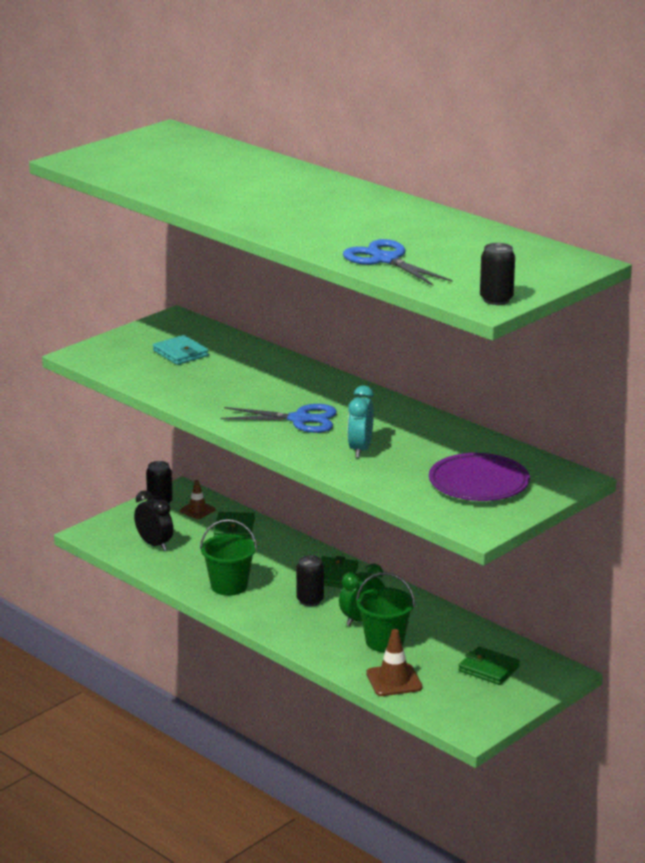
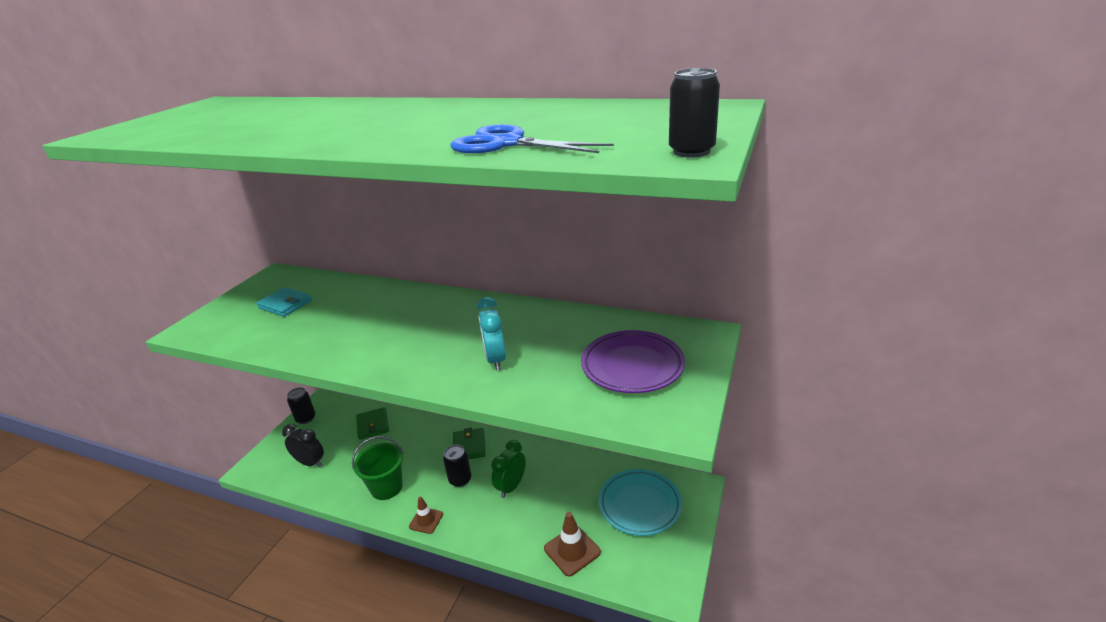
camera: 20 degrees left, 5 degrees up
brown traffic cone [180,480,215,519] -> brown traffic cone moved to [409,496,443,534]
blue scissors [221,404,337,433] -> none
green bucket [356,572,415,652] -> none
green wallet [458,646,520,685] -> turquoise plate [598,469,682,536]

